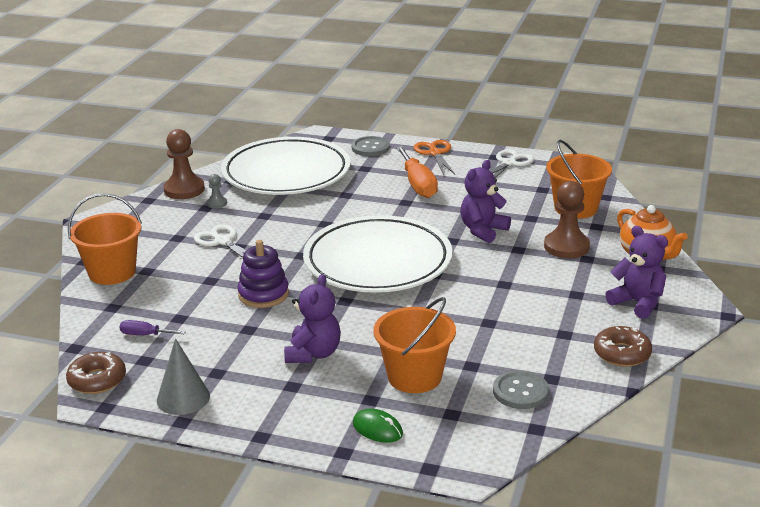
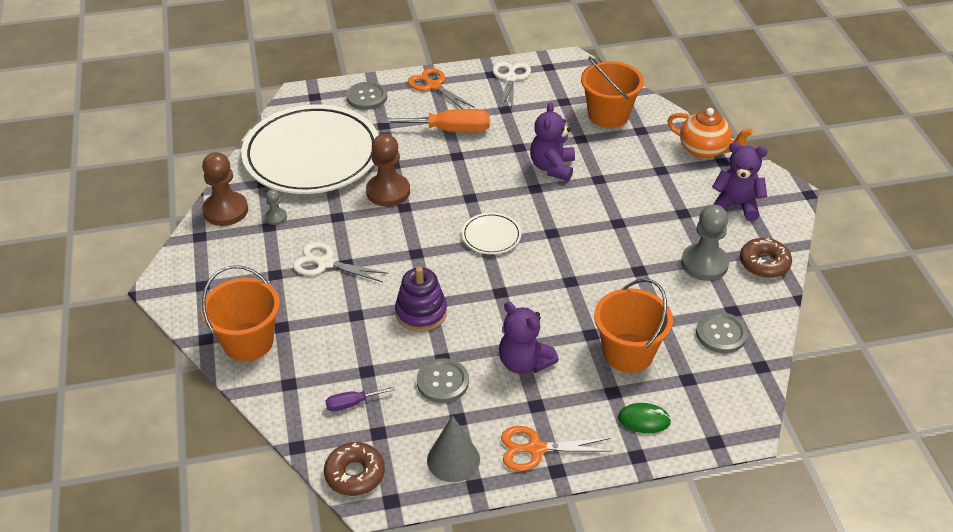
camera: 30 degrees left, 15 degrees up
purple teddy bear [284,274,341,363] -> purple teddy bear turned 150 degrees clockwise [499,302,559,374]
white plate [303,215,453,293] -> white plate [462,212,522,254], size x0.40
orange screwdriver [396,146,438,198] -> orange screwdriver turned 45 degrees counterclockwise [382,109,490,132]
brown pawn [544,181,590,258] -> brown pawn moved to [366,134,410,207]
none -> grey button [417,358,469,403]
none -> orange scissors [501,426,613,471]
none -> grey pawn [681,205,729,281]

